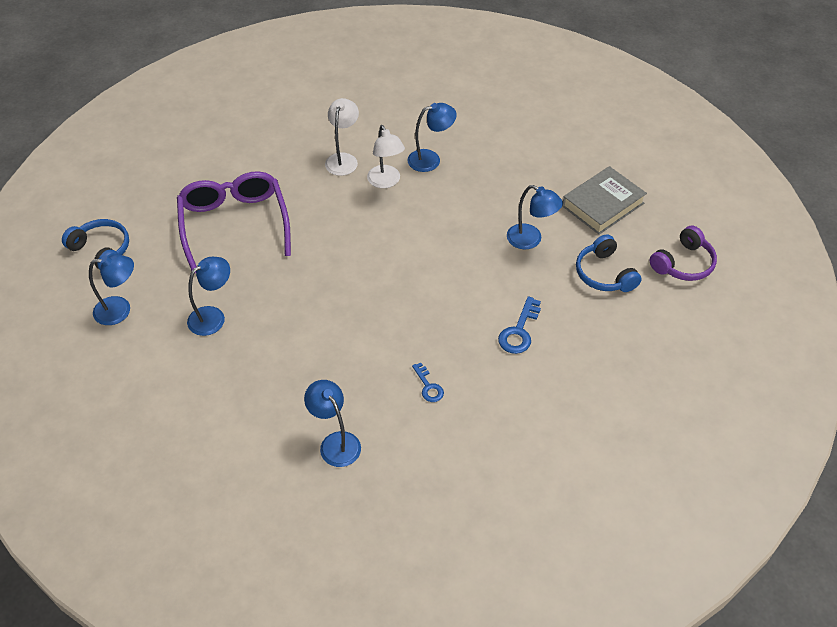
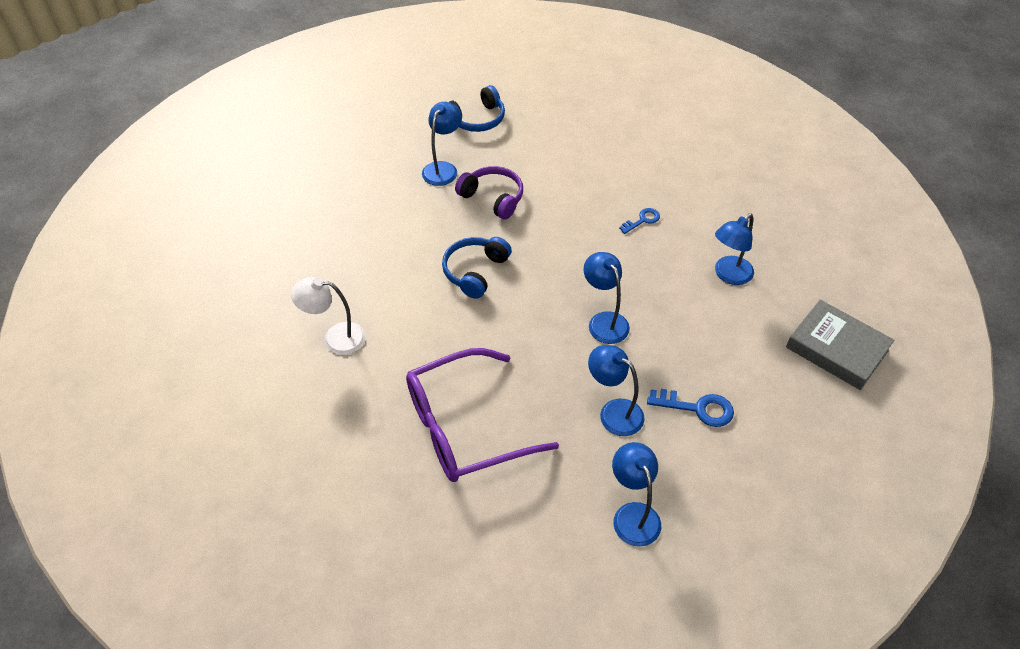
camera: 100 degrees left, 0 degrees up
blue headphones [62,219,129,269] -> blue headphones moved to [442,237,512,299]
white lamp [367,125,405,188] -> none
blue lamp [407,103,457,172] -> blue lamp moved to [583,252,630,344]
blue key [498,296,541,354] -> blue key moved to [647,389,734,427]
grey book [562,166,647,234] -> grey book moved to [786,300,894,390]
purple headphones [649,226,717,281] -> purple headphones moved to [455,166,523,219]

